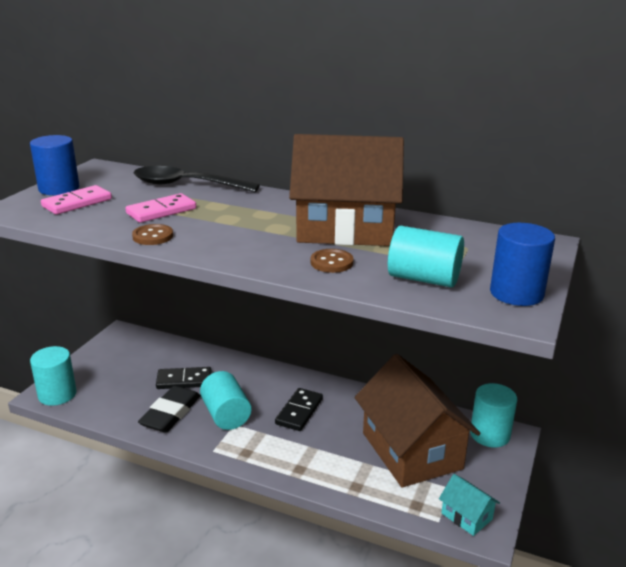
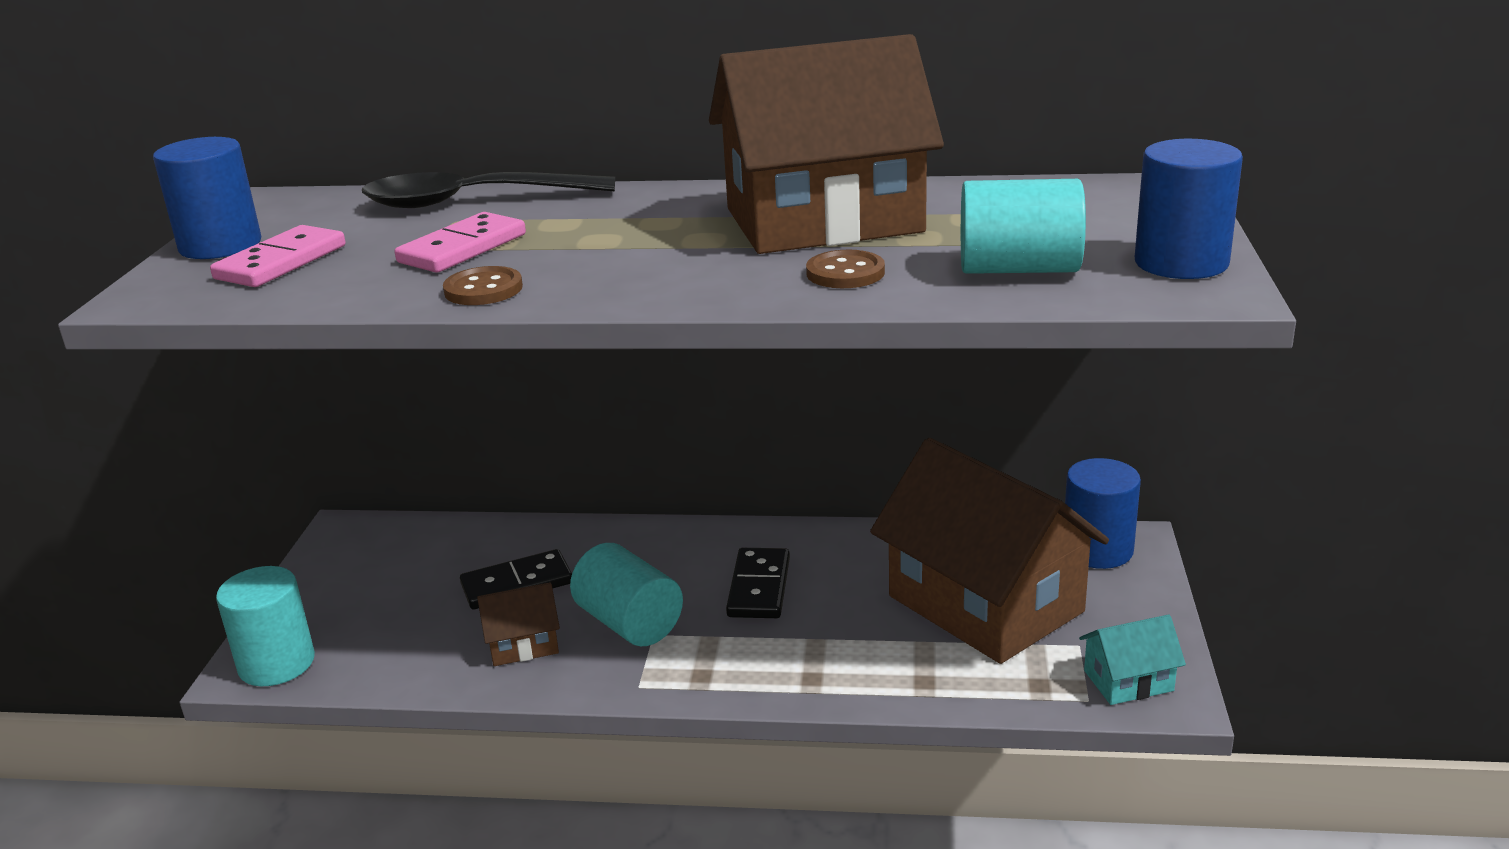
camera: 15 degrees left, 0 degrees up
black eraser [138,386,201,432] -> brown house [477,582,560,666]
turquoise house [439,474,500,536] -> turquoise house turned 45 degrees counterclockwise [1079,615,1186,705]
turquoise cylinder [470,383,517,447] -> blue cylinder [1065,458,1141,569]

